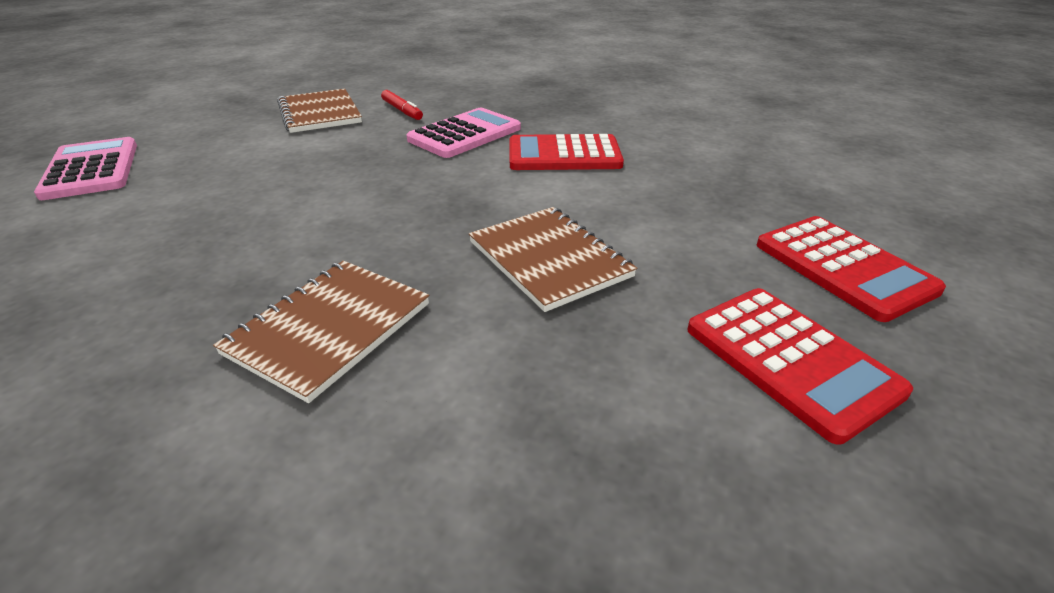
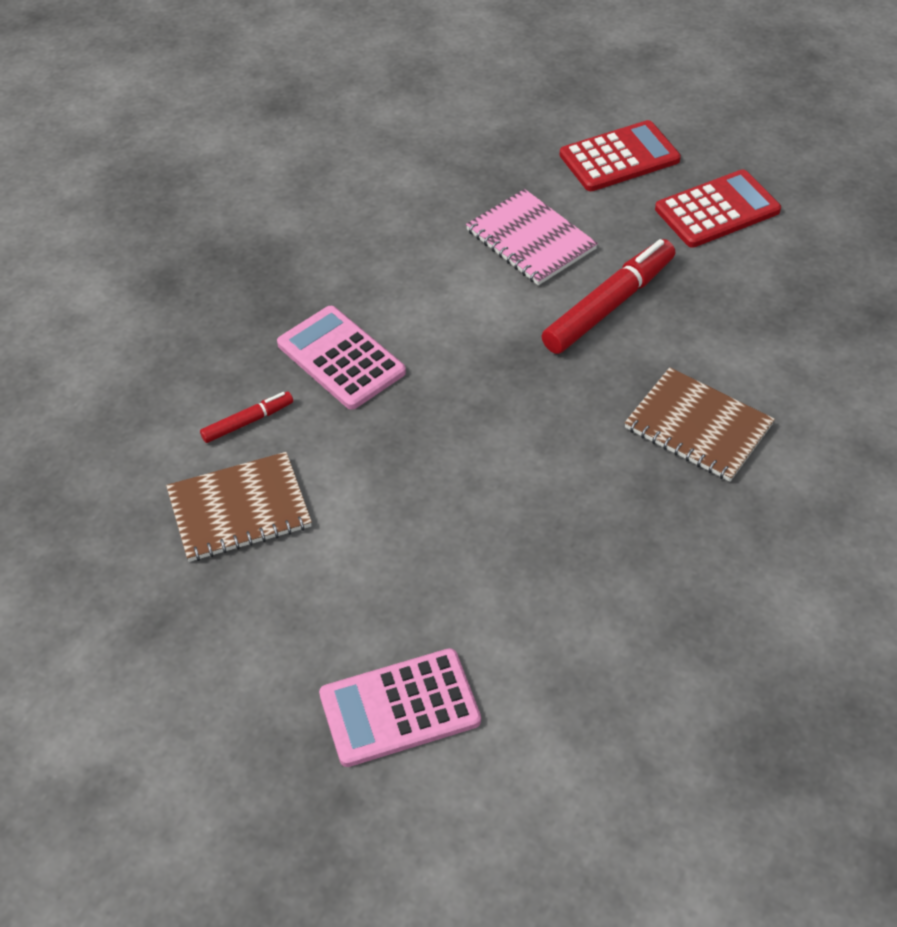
camera: 85 degrees left, 15 degrees up
brown notebook [469,207,637,312] -> red marker [542,239,675,354]
red calculator [510,134,624,170] -> none
none -> pink notebook [466,189,598,285]

